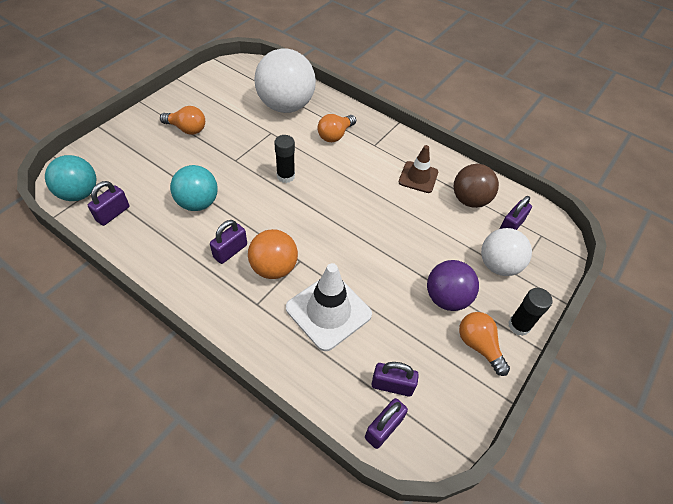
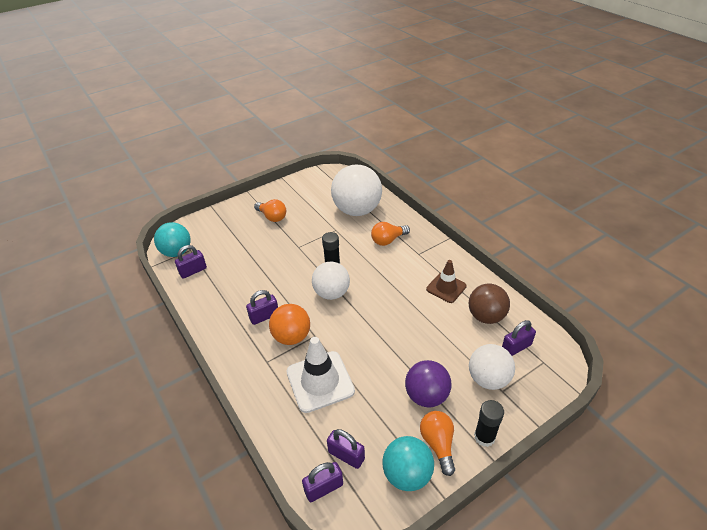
camera: 25 degrees right, 10 degrees down
turquoise ball [170,165,218,211] -> turquoise ball moved to [382,436,434,491]
none -> white ball [312,262,350,300]

